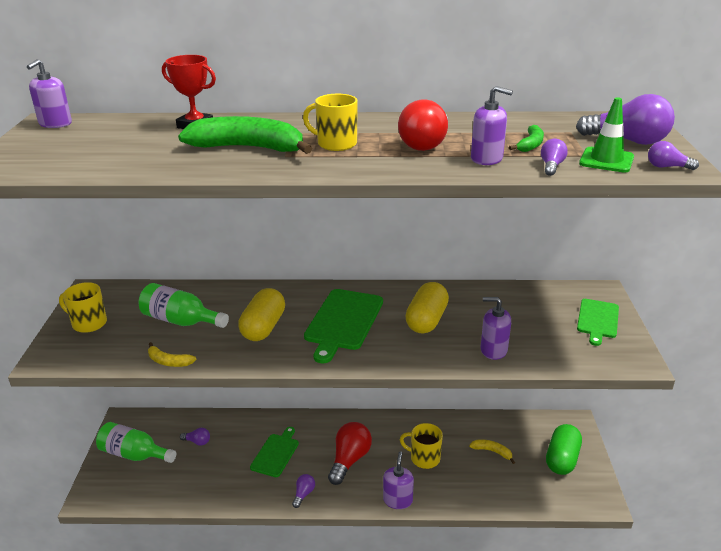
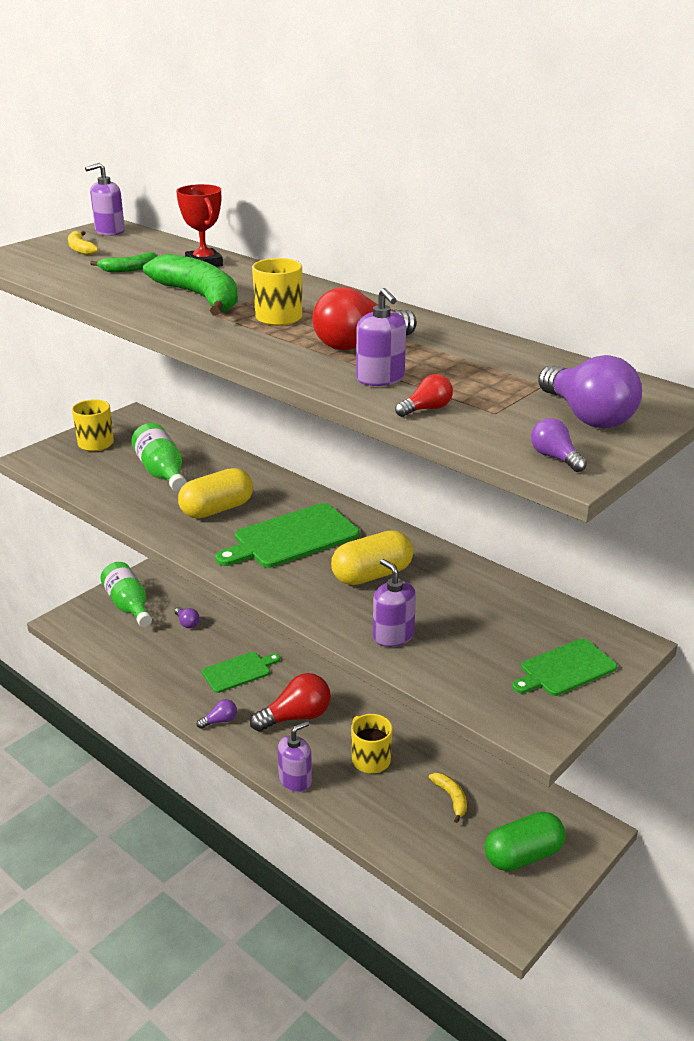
camera: 40 degrees right, 0 degrees up
yellow banana [148,342,196,367] -> yellow banana moved to [68,231,99,255]
green banana [509,125,544,152] -> green banana moved to [90,252,158,272]
purple light bulb [541,139,568,176] -> red light bulb [395,374,453,417]
green traffic cone [579,97,634,173] -> none

